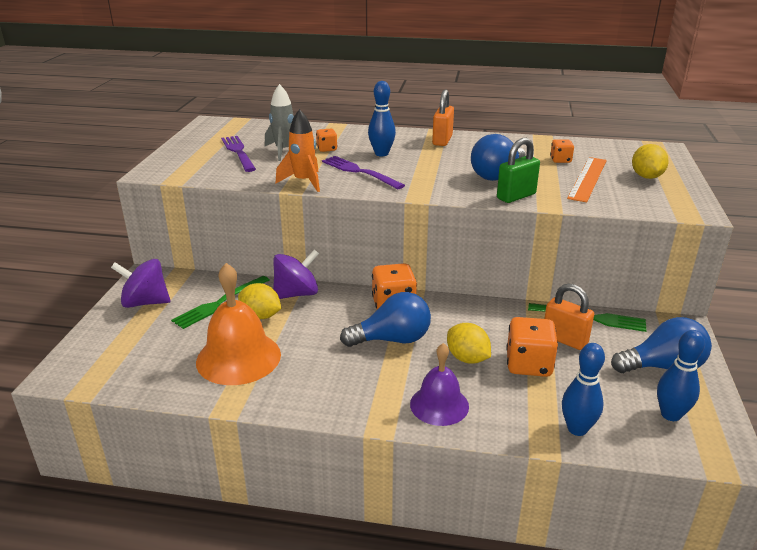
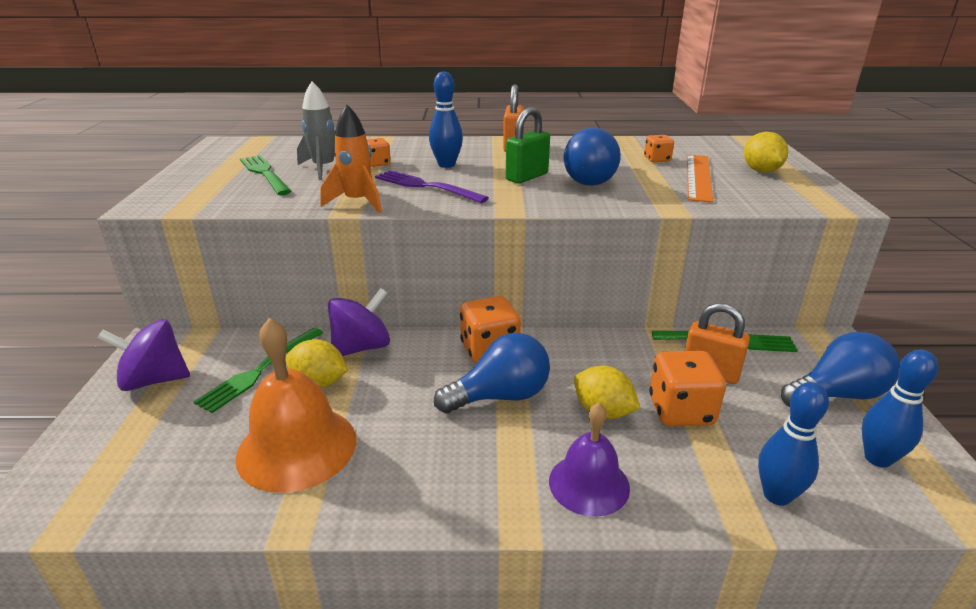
camera: 10 degrees left, 0 degrees up
purple fork [221,136,256,172] -> green fork [240,155,291,195]
green padlock [497,138,540,203] -> green padlock moved to [506,107,550,184]

